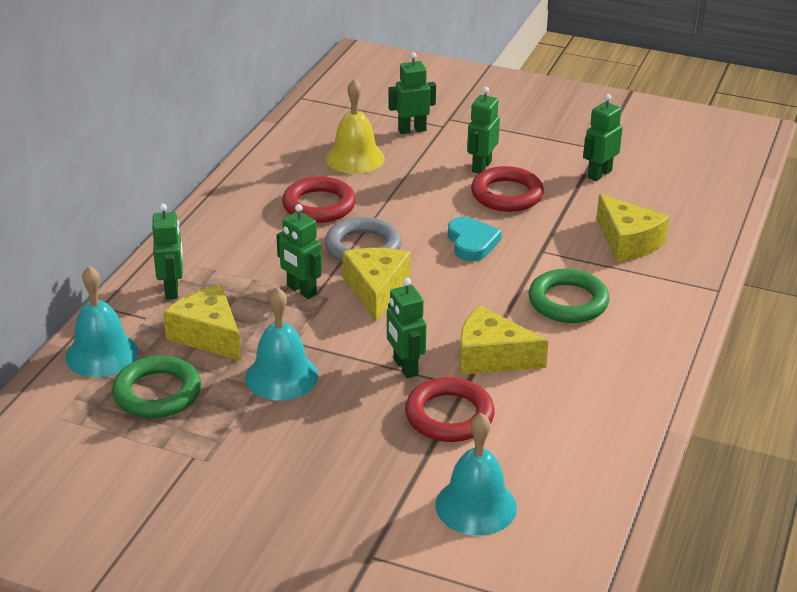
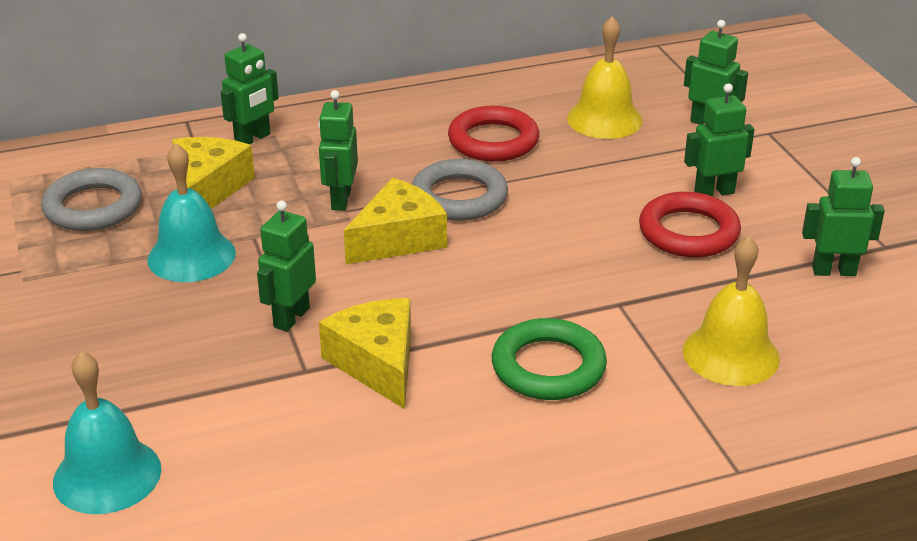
camera: 50 degrees right, 0 degrees up
turquoise bell [66,266,138,377] -> none
green ring [112,355,201,418] -> grey ring [41,168,142,231]
red ring [405,377,495,442] -> none
turquoise heart [448,217,502,261] -> none
yellow cheese [596,194,670,262] -> yellow bell [683,236,780,386]

